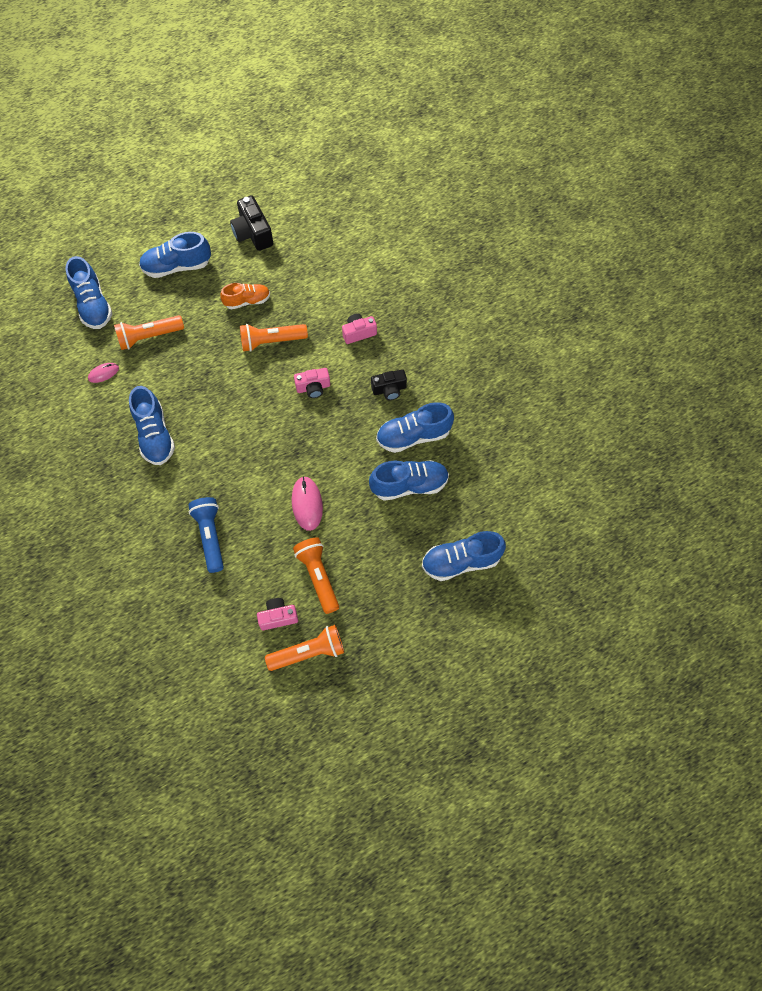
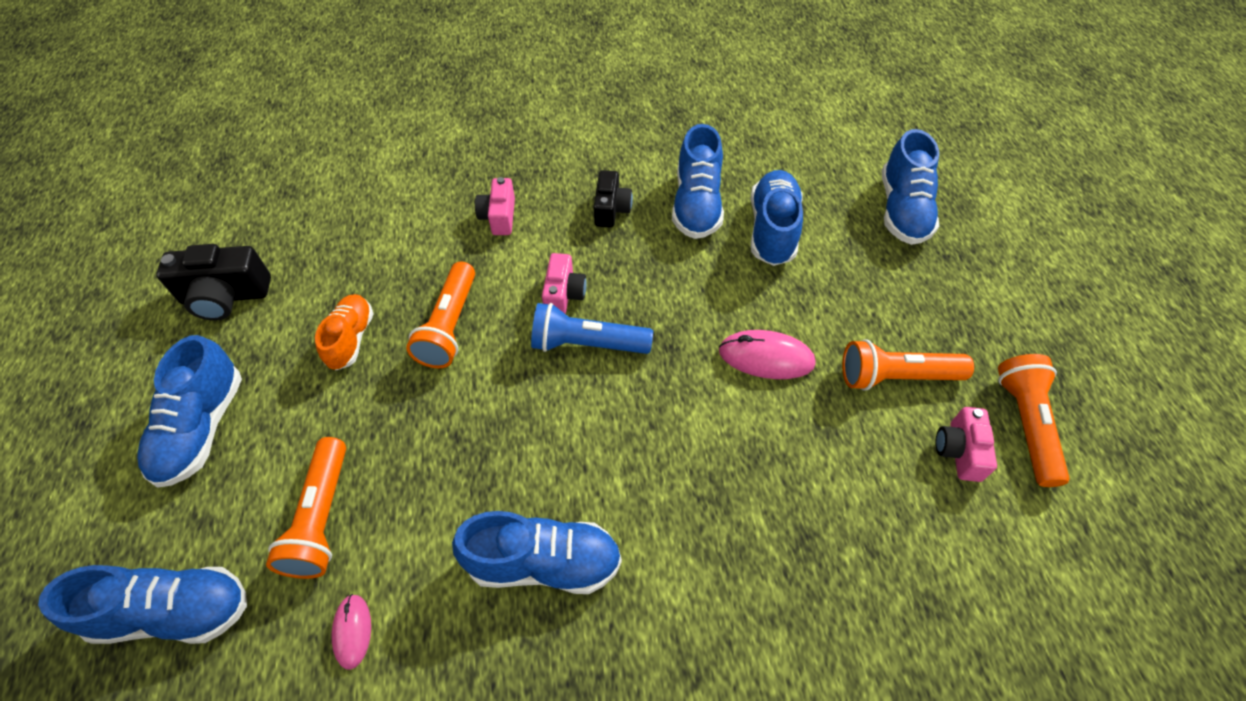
camera: 70 degrees left, 10 degrees down
blue flashlight [188,497,224,573] -> blue flashlight moved to [531,303,653,354]

